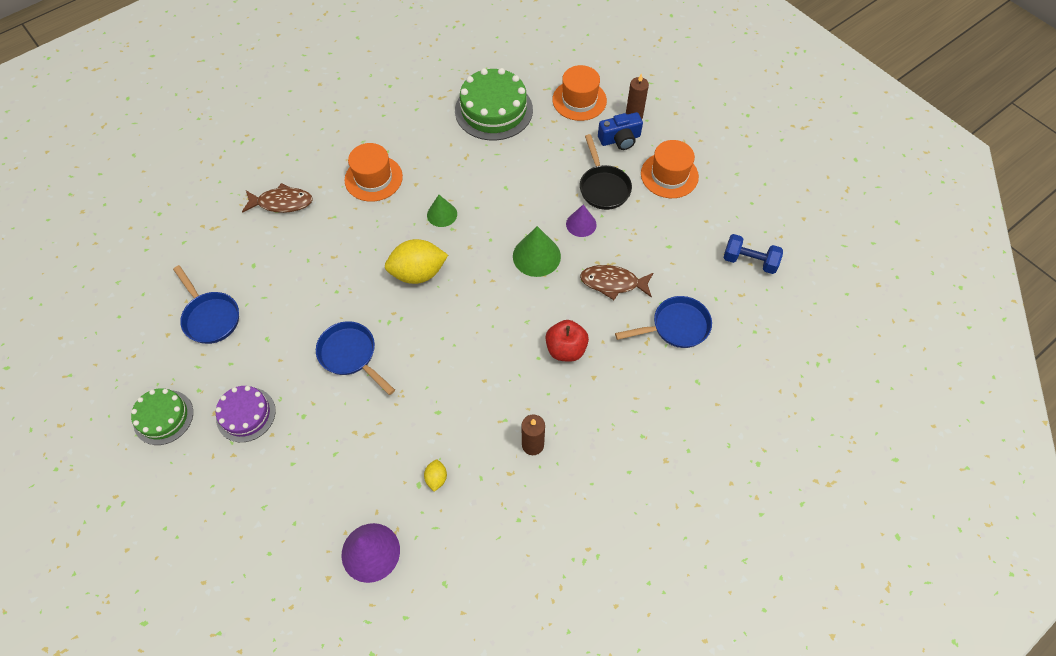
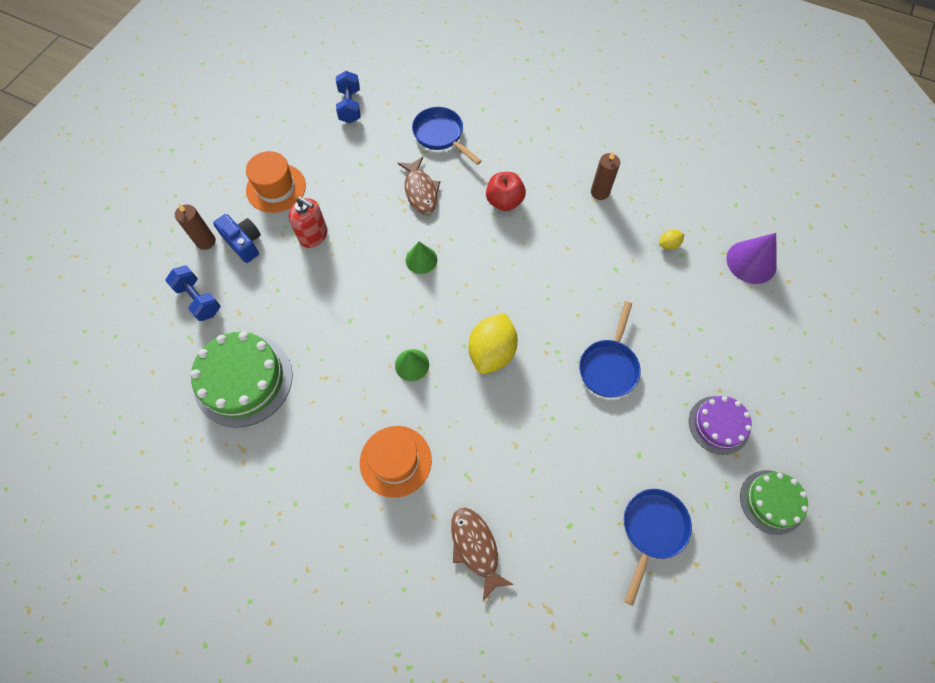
camera: 115 degrees left, 5 degrees up
yellow lemon [385,239,448,284] -> yellow lemon turned 60 degrees clockwise [468,313,518,374]
green cone [513,226,561,277] -> green cone [406,242,437,274], size x0.65
orange hat [552,65,607,121] -> blue dumbbell [165,266,220,321]
purple cone [566,204,597,237] -> none
black pan [580,134,632,210] -> red soap dispenser [289,197,328,248]

